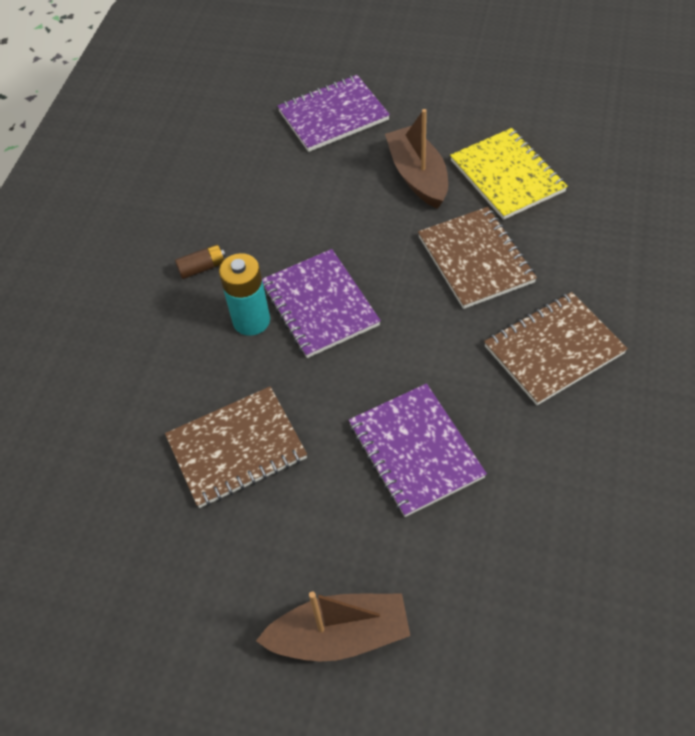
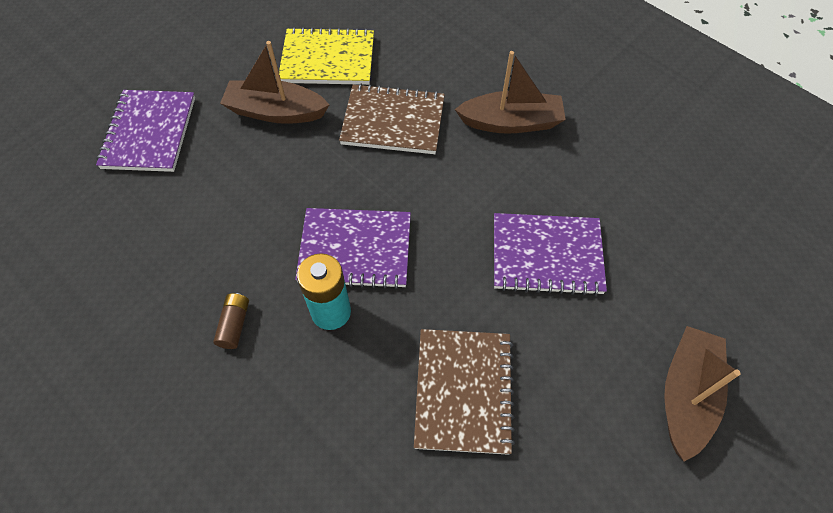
camera: 65 degrees left, 5 degrees up
brown notebook [484,292,628,405] -> brown boat [455,51,566,134]

